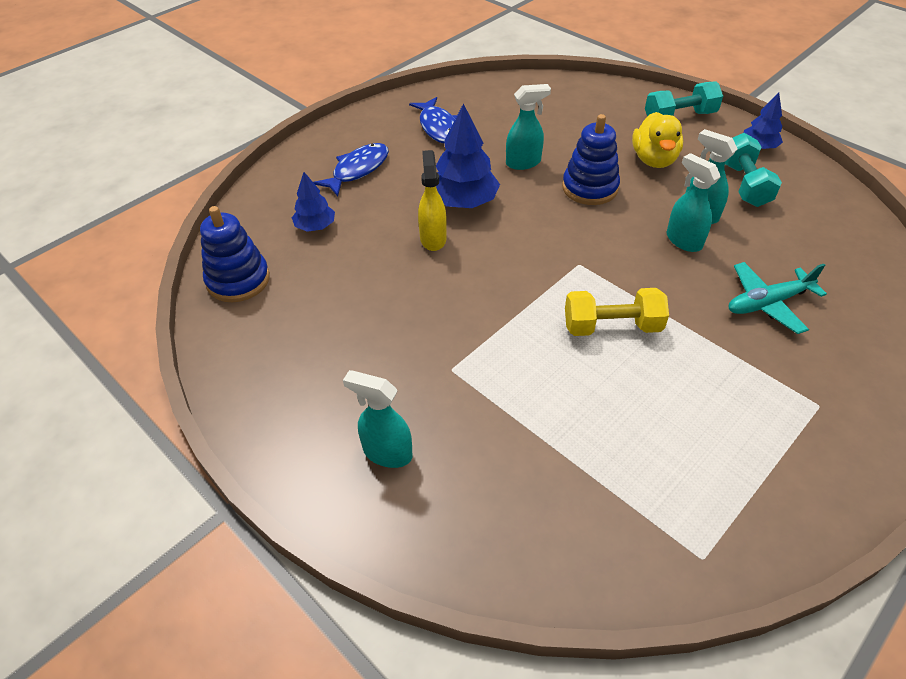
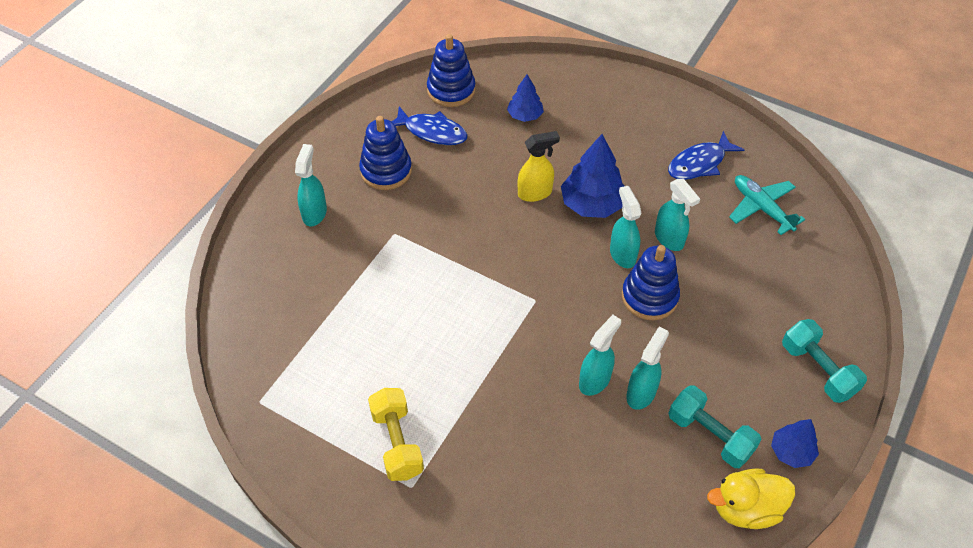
camera: 75 degrees right, 5 degrees up
blue fish [313,143,389,197] -> blue fish moved to [391,106,468,145]
yellow dumbbell [565,288,669,336] -> yellow dumbbell moved to [368,388,424,481]
yellow duck [632,112,683,168] -> yellow duck moved to [707,468,795,529]
turquoise dumbbell [725,133,782,207] -> turquoise dumbbell turned 60 degrees clockwise [668,385,762,468]
turquoise plane [728,262,827,334] -> turquoise plane moved to [729,175,805,235]
none -> blue stacking toy [359,116,412,190]
none -> turquoise spray bottle [610,186,641,268]

